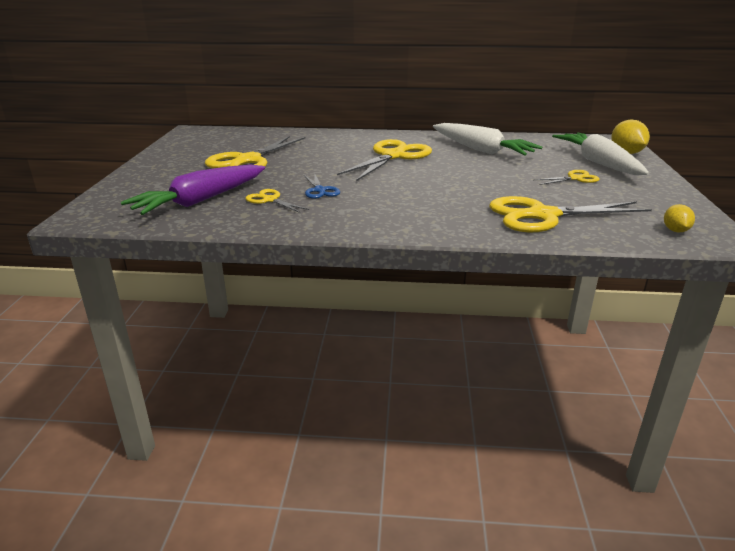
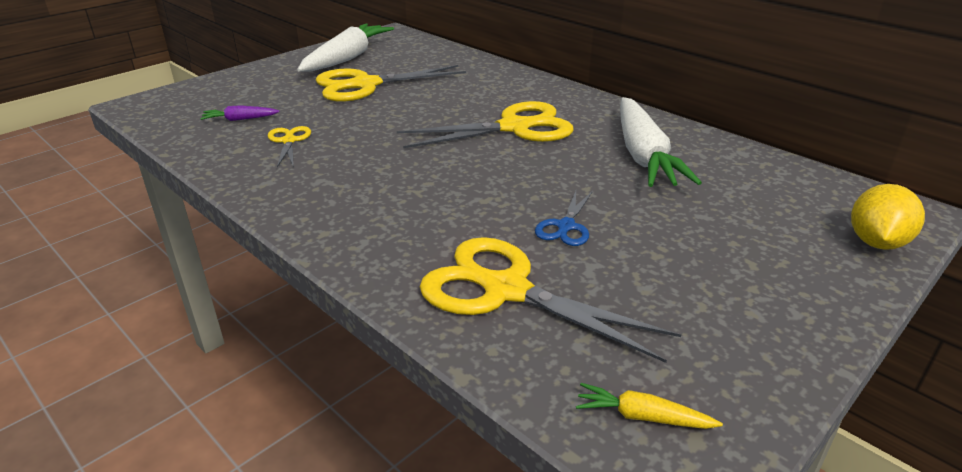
camera: 40 degrees right, 5 degrees up
purple carrot [121,164,265,215] -> purple carrot [200,105,280,121], size x0.43
blue scissors [304,173,340,199] -> blue scissors moved to [535,191,593,246]
yellow scissors [534,170,600,185] -> none
white carrot [552,133,649,175] -> white carrot moved to [297,23,394,72]
yellow lemon [664,204,695,233] -> yellow carrot [576,383,723,429]

